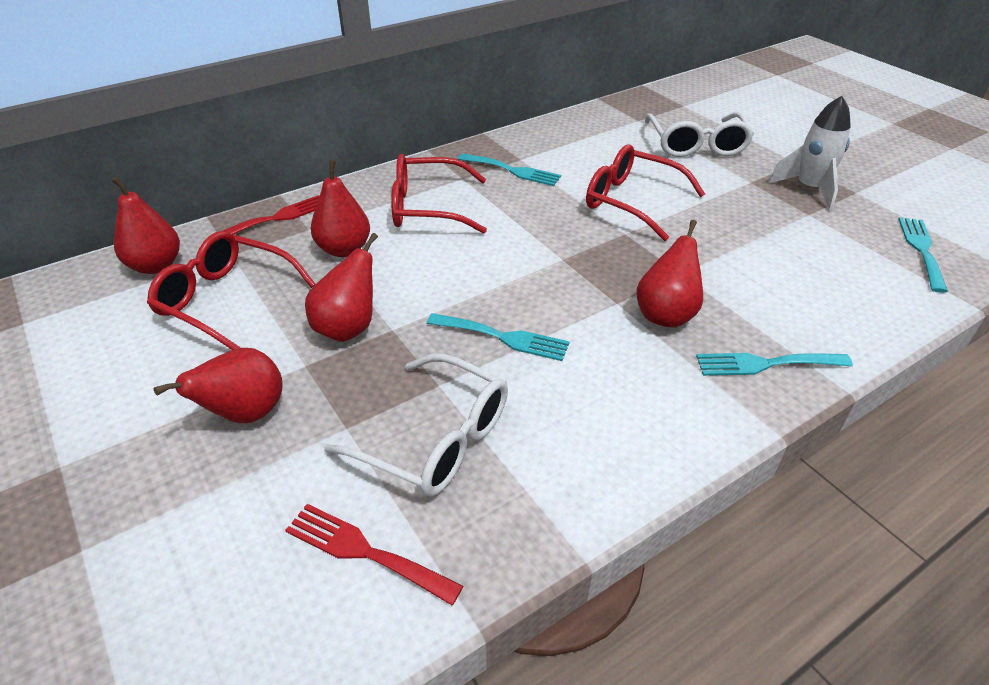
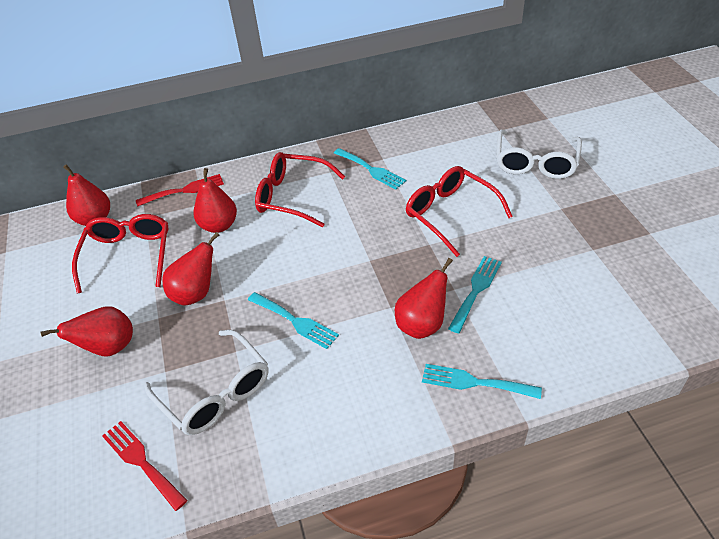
camera: 20 degrees right, 5 degrees up
red glasses [147,231,315,350] -> red glasses turned 45 degrees clockwise [72,214,169,293]
white rocket [768,96,851,211] -> none
turquoise fork [898,217,948,293] -> turquoise fork moved to [448,256,502,334]

